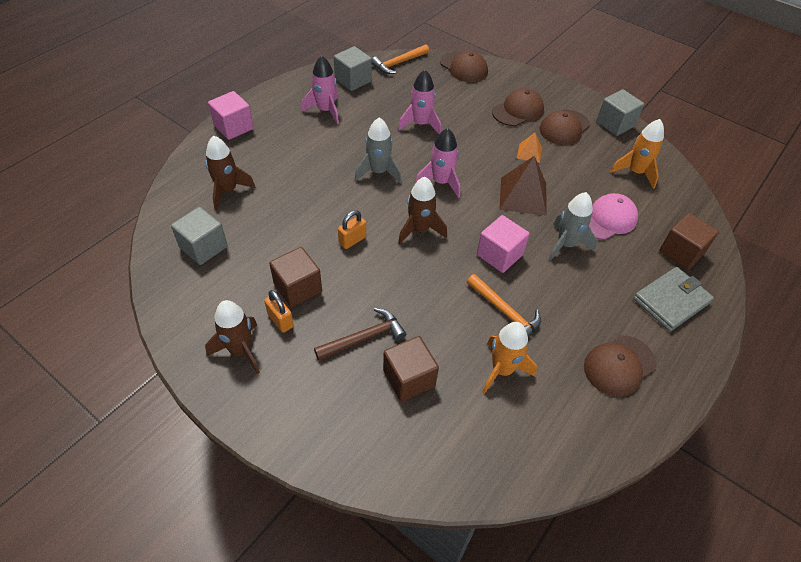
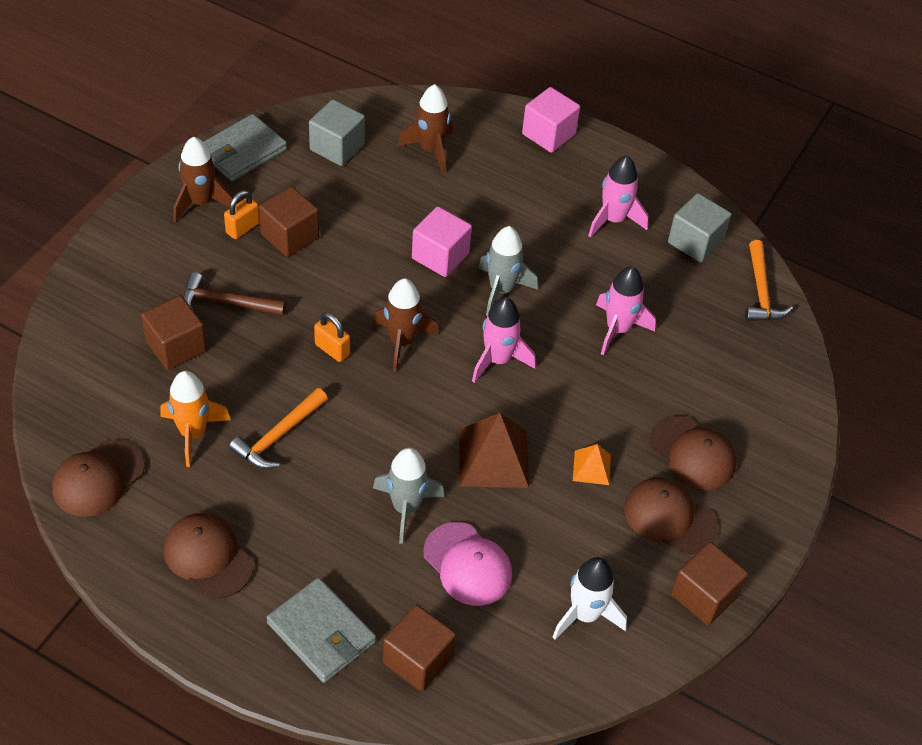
camera: 80 degrees right, 0 degrees up
brown hammer [314,308,406,360] -> brown hammer turned 135 degrees clockwise [183,272,286,315]
orange padlock [338,210,366,249] -> orange padlock moved to [314,312,350,362]
orange hammer [372,44,429,74] -> orange hammer turned 135 degrees counterclockwise [745,240,793,321]
brown cap [440,51,488,82] -> brown cap moved to [52,439,144,517]
pink cube [477,215,529,273] -> pink cube moved to [412,207,472,277]
grey cube [596,89,644,136] -> brown cube [671,542,748,625]
orange rocket [610,119,664,189] -> white rocket [552,557,627,640]
none -> grey wallet [203,114,287,182]

